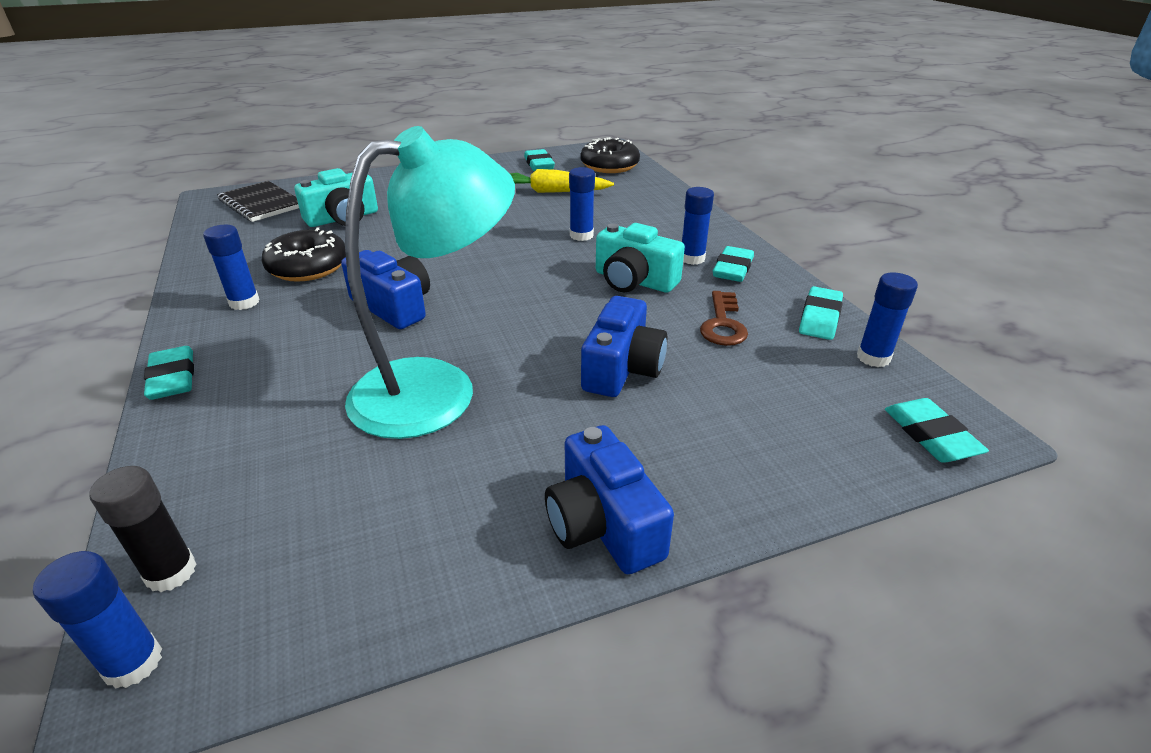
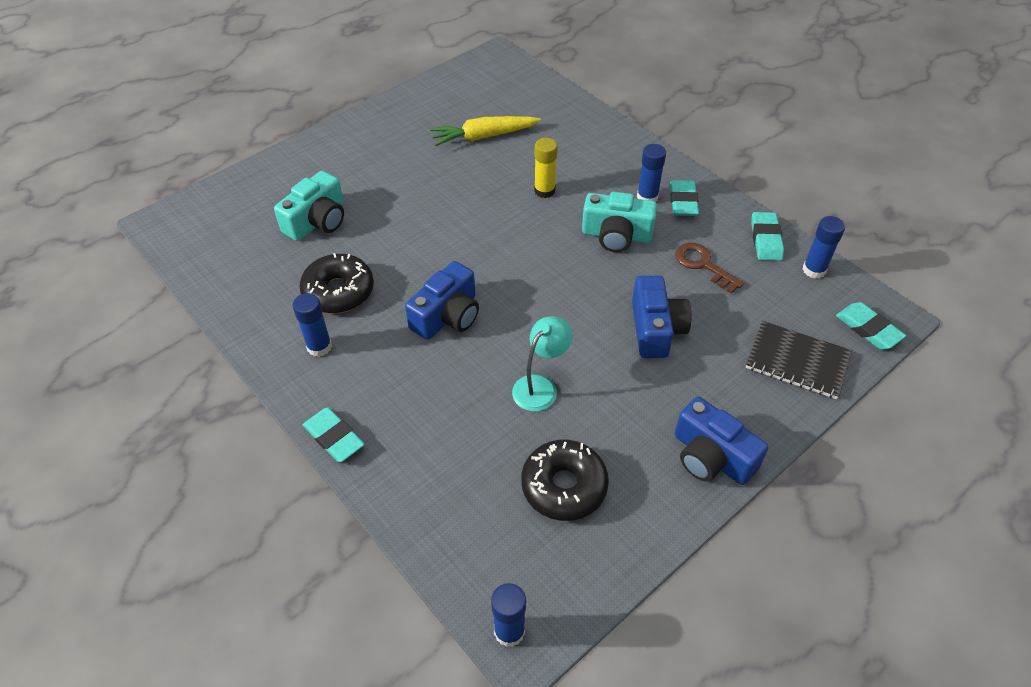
camera: 20 degrees left, 15 degrees up
black glue stick [89,466,197,592] -> none
black notebook [217,181,299,222] -> black notebook moved to [746,321,852,399]
blue camera [341,250,430,329] -> blue camera turned 105 degrees clockwise [405,261,479,340]
turquoise lamp [345,126,515,439] -> turquoise lamp [512,316,573,411], size x0.48
turquoise eraser [524,149,555,171] -> none
blue glue stick [569,167,595,241] -> yellow glue stick [534,138,558,198]
black donut [580,137,640,173] -> black donut moved to [521,440,609,521]
brown key [700,291,748,346] -> brown key turned 150 degrees clockwise [675,243,744,294]

